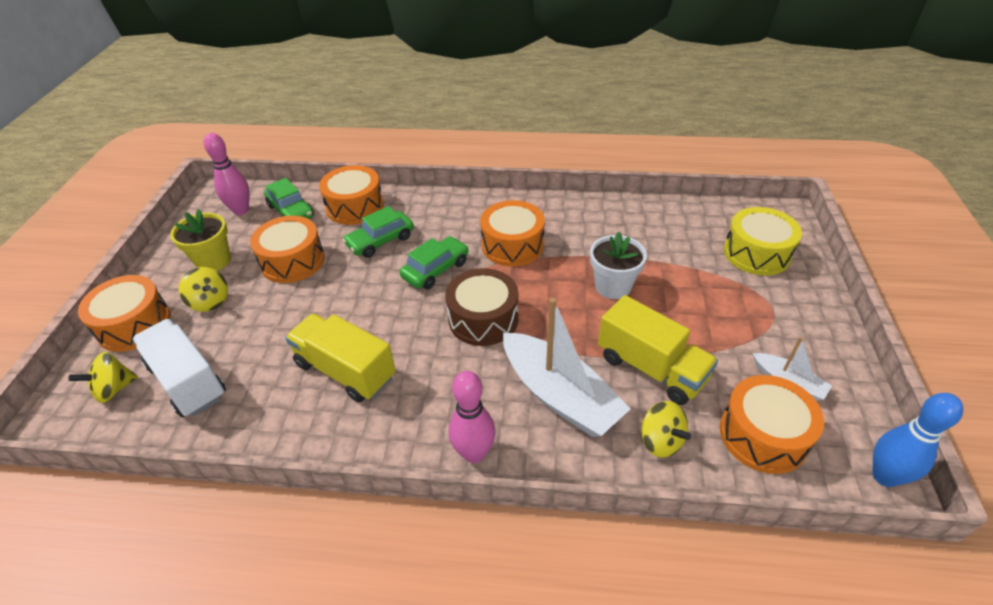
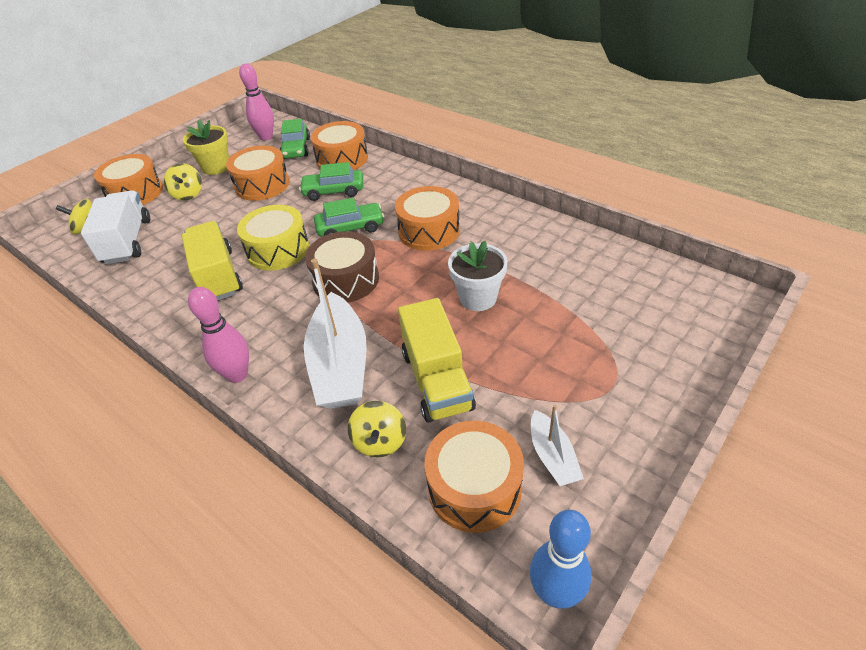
camera: 35 degrees right, 0 degrees up
yellow drum [724,207,802,276] -> yellow drum moved to [237,205,309,271]

